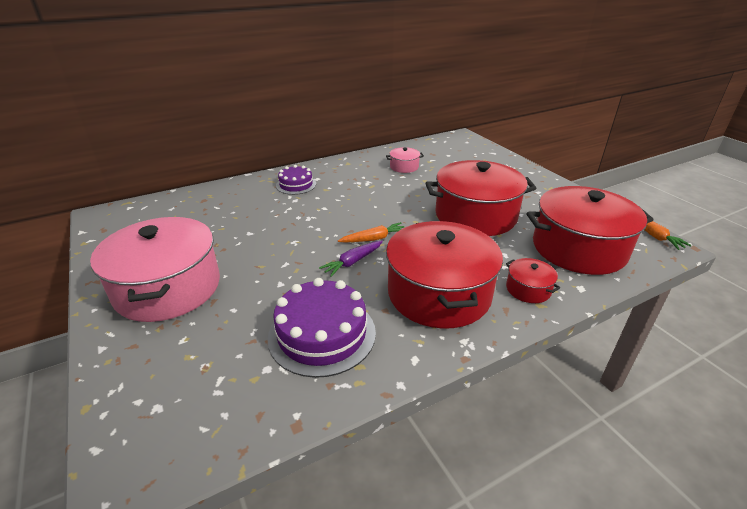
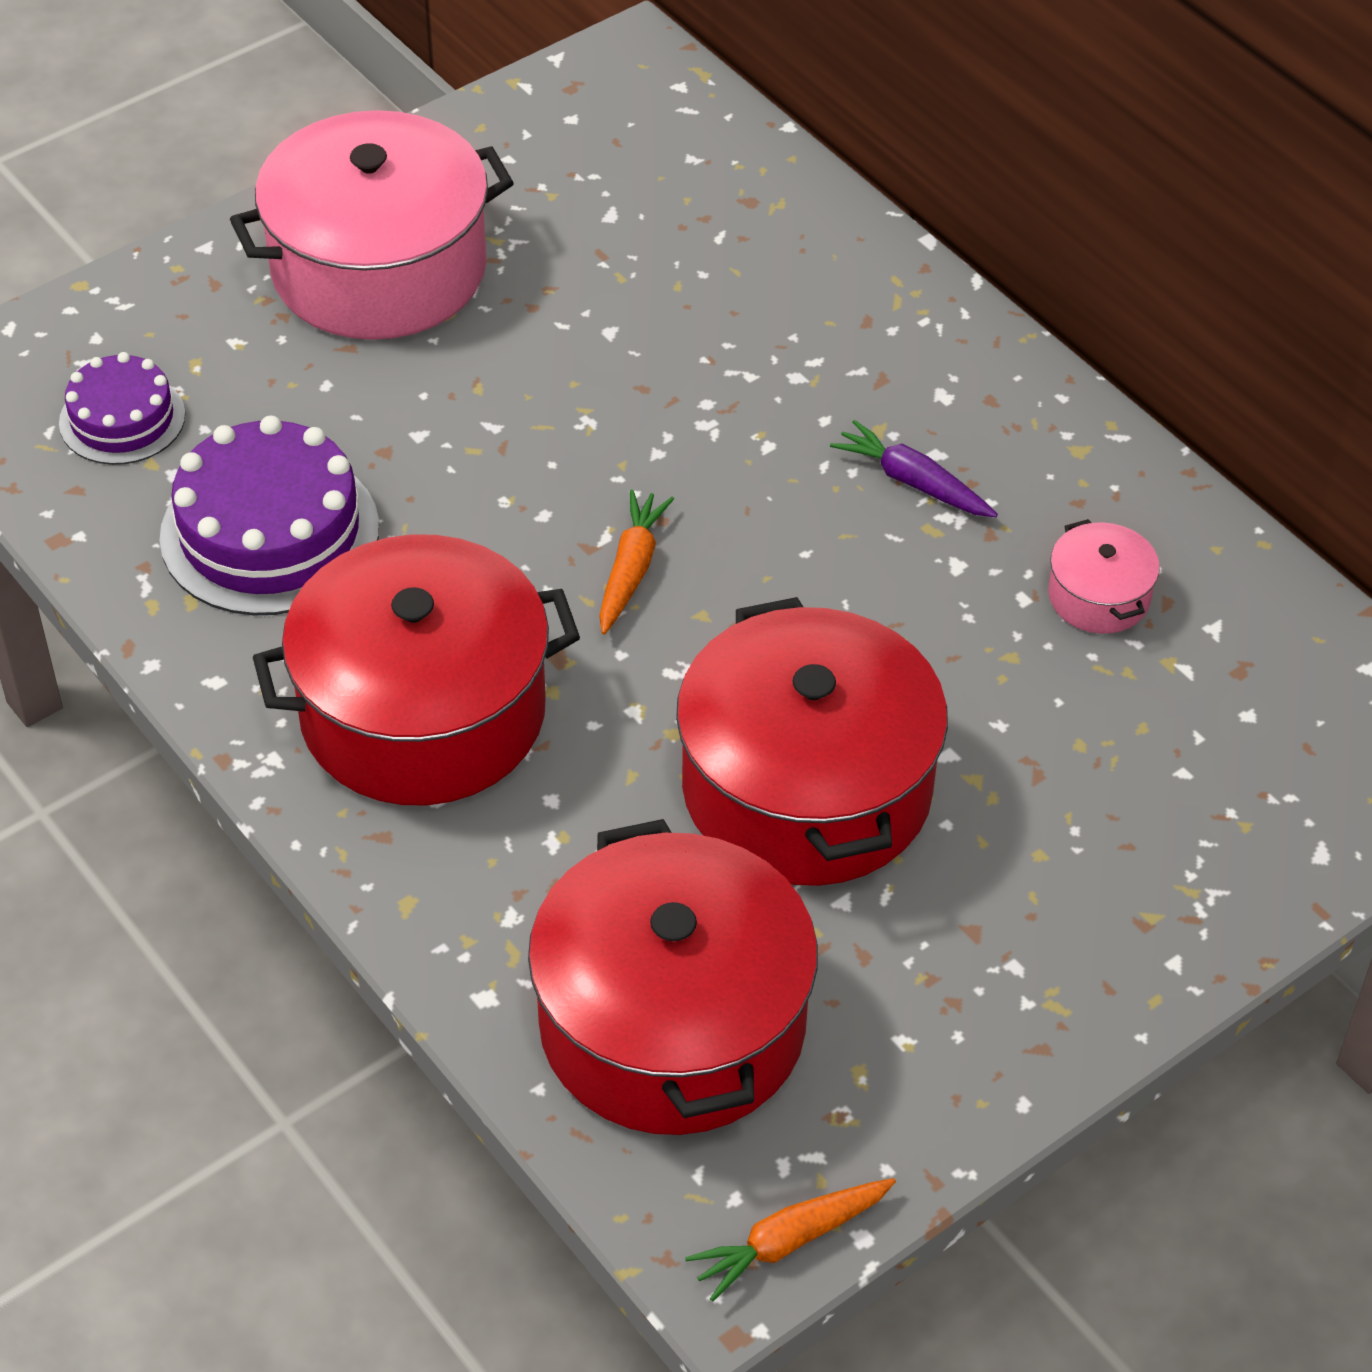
camera: 80 degrees right, 15 degrees up
purple cake [276,165,316,195] -> purple cake moved to [59,352,185,465]
purple carrot [319,241,383,277] -> purple carrot moved to [830,420,998,517]
orange carrot [338,222,405,243] -> orange carrot turned 135 degrees counterclockwise [599,489,674,635]
red pot [506,258,560,303] -> none

